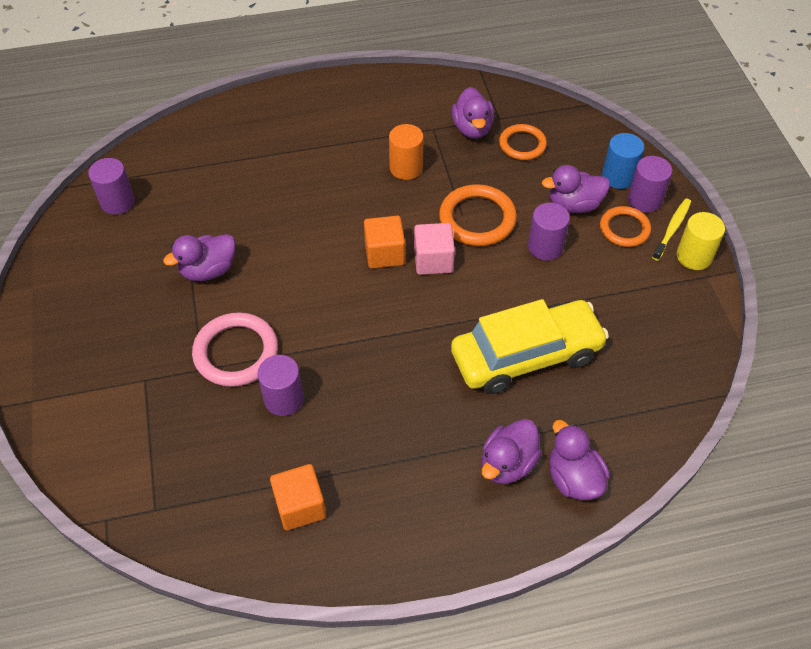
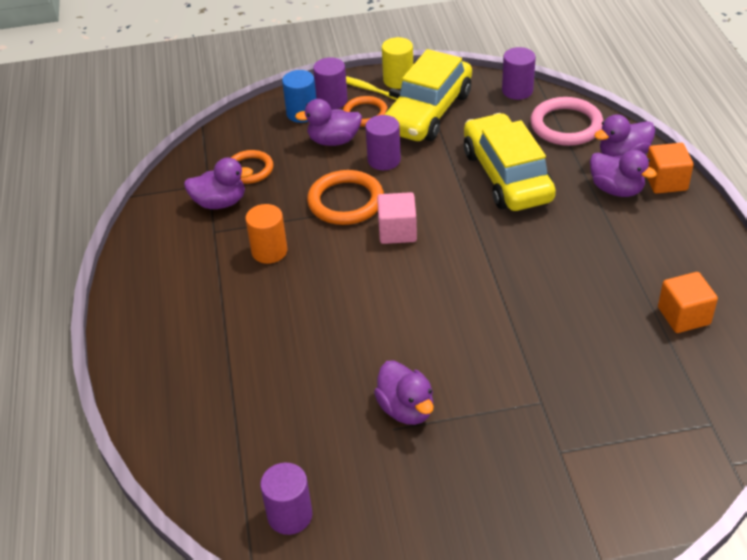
camera: 85 degrees left, 10 degrees down
pink ring [192,312,278,387] -> pink ring moved to [530,97,603,146]
purple cylinder [258,355,304,416] -> purple cylinder moved to [502,47,536,100]
orange cube [364,216,405,268] -> orange cube moved to [647,143,693,194]
purple duck [542,165,610,213] -> purple duck turned 90 degrees clockwise [295,99,362,146]
none -> yellow car [384,49,472,141]

